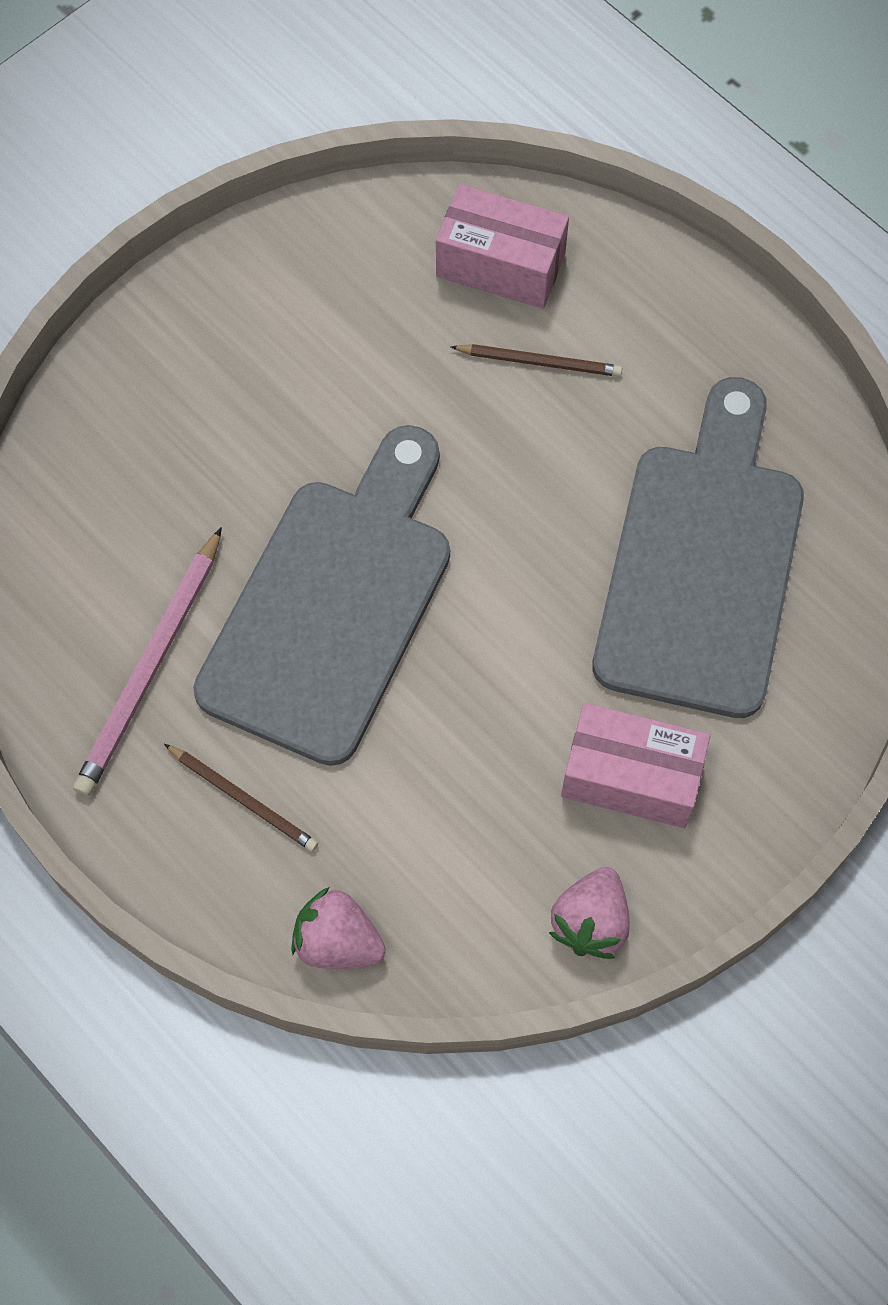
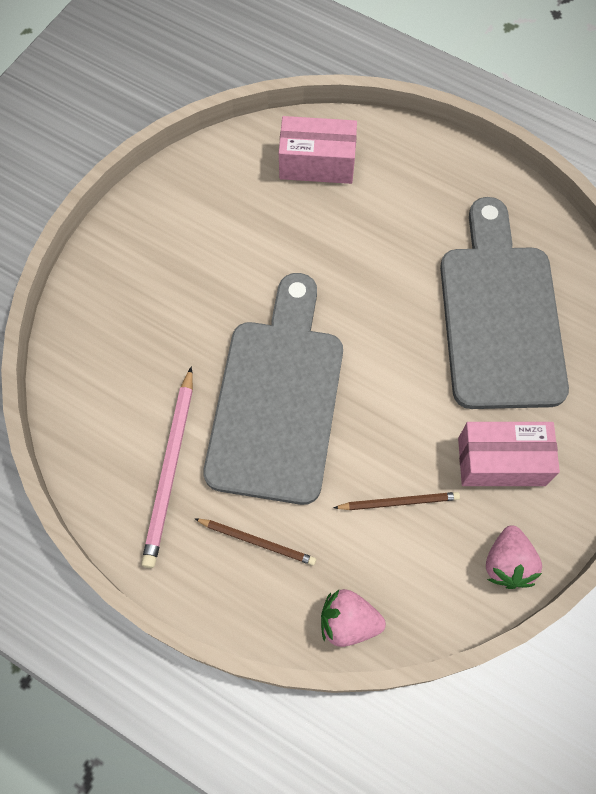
camera: 15 degrees left, 0 degrees up
brown pencil [451,344,623,377] -> brown pencil moved to [333,492,460,510]

